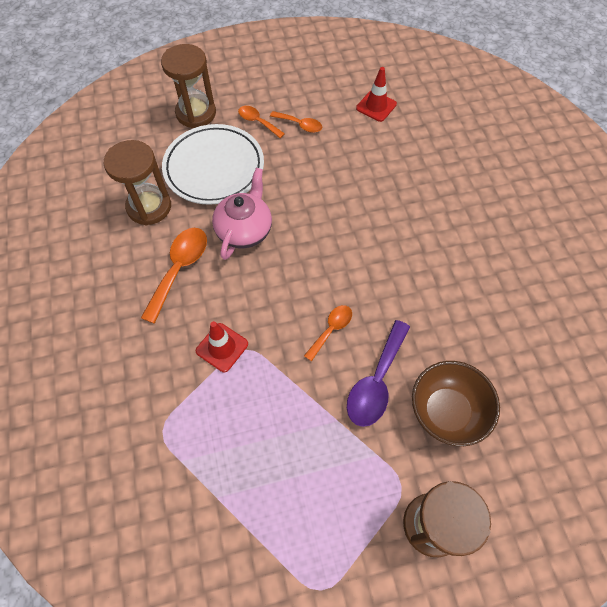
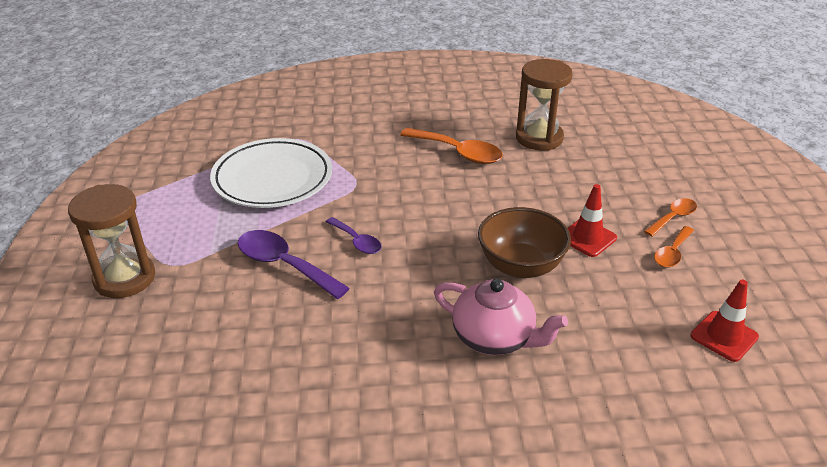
camera: 100 degrees right, 25 degrees down
brown hourglass [161,44,216,128] -> none
white plate [162,124,264,205] -> white plate moved to [210,138,332,208]
red traffic cone [196,321,248,372] -> red traffic cone moved to [568,184,617,257]
pink teapot [212,168,272,260] -> pink teapot moved to [434,279,568,355]
orange spoon [304,305,352,361] -> purple spoon [326,217,381,254]
brown bowl [412,361,500,446] -> brown bowl moved to [478,207,571,278]

